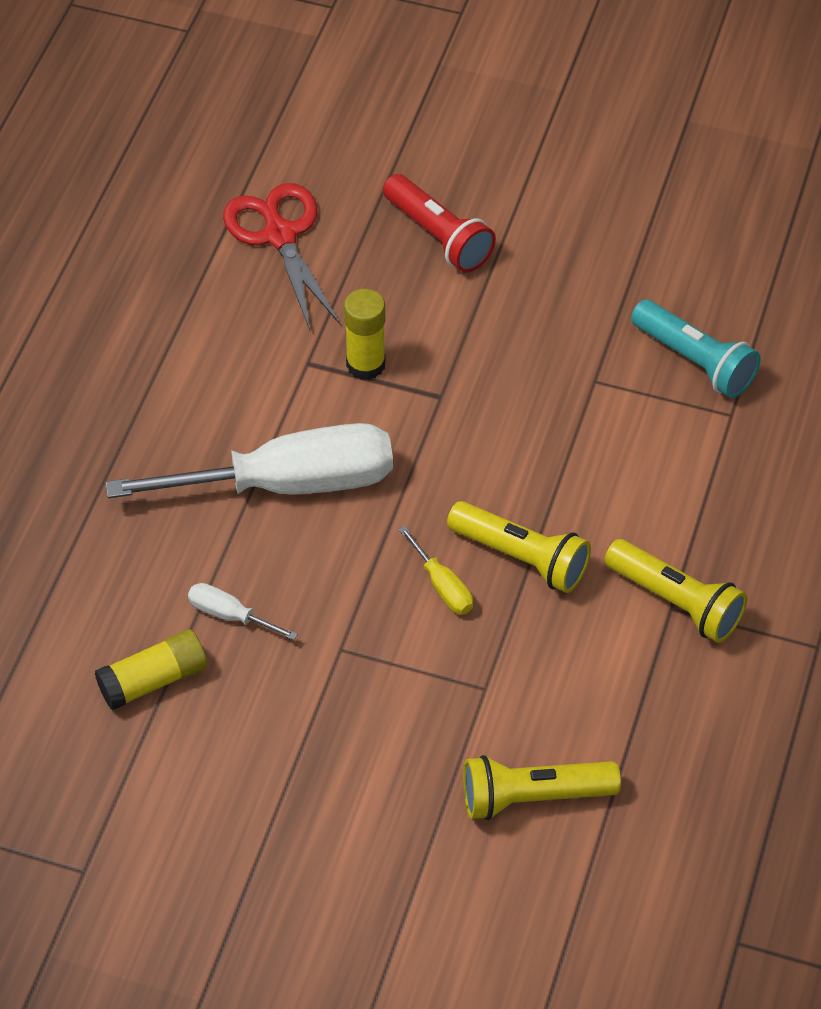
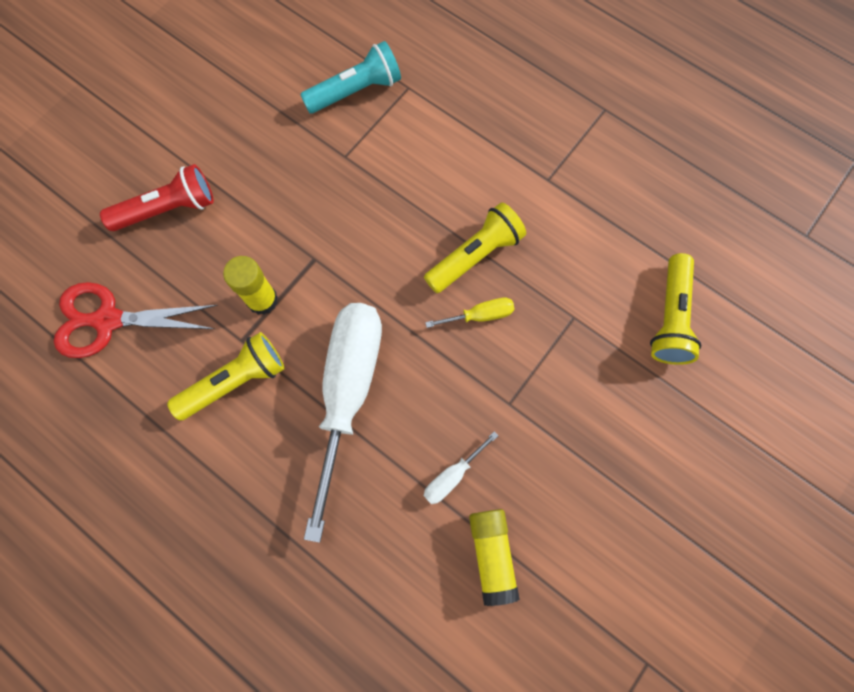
camera: 70 degrees left, 20 degrees up
yellow flashlight [604,539,747,643] -> yellow flashlight moved to [167,332,285,420]

